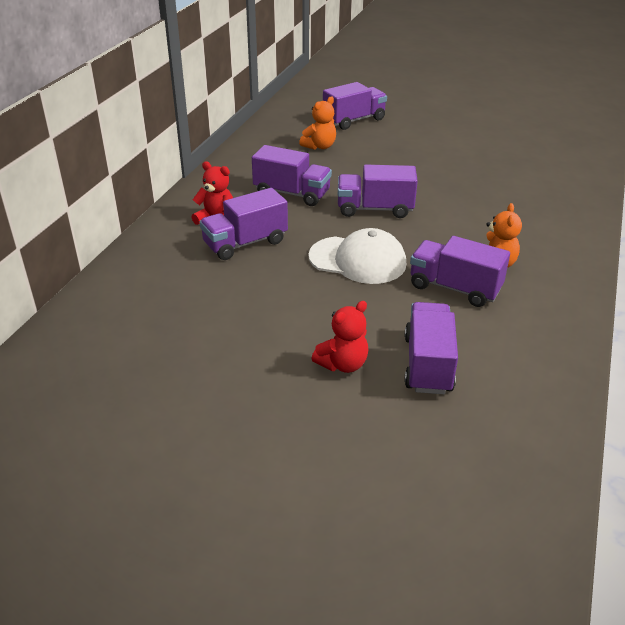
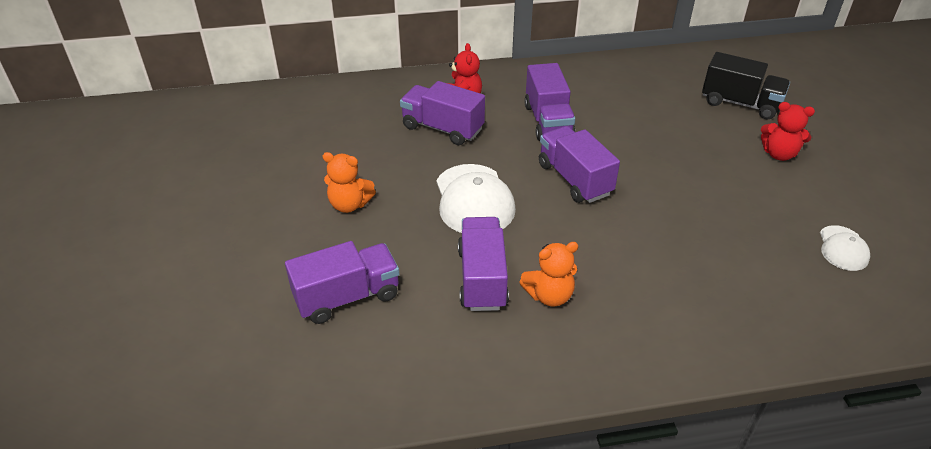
camera: 60 degrees right, 5 degrees up
orange teddy bear [299,96,336,150] -> orange teddy bear moved to [322,152,376,213]
red teddy bear [311,301,368,373] -> red teddy bear moved to [761,102,815,161]
purple truck [323,82,387,130] -> black truck [702,52,790,120]
none -> white cap [820,225,871,271]

